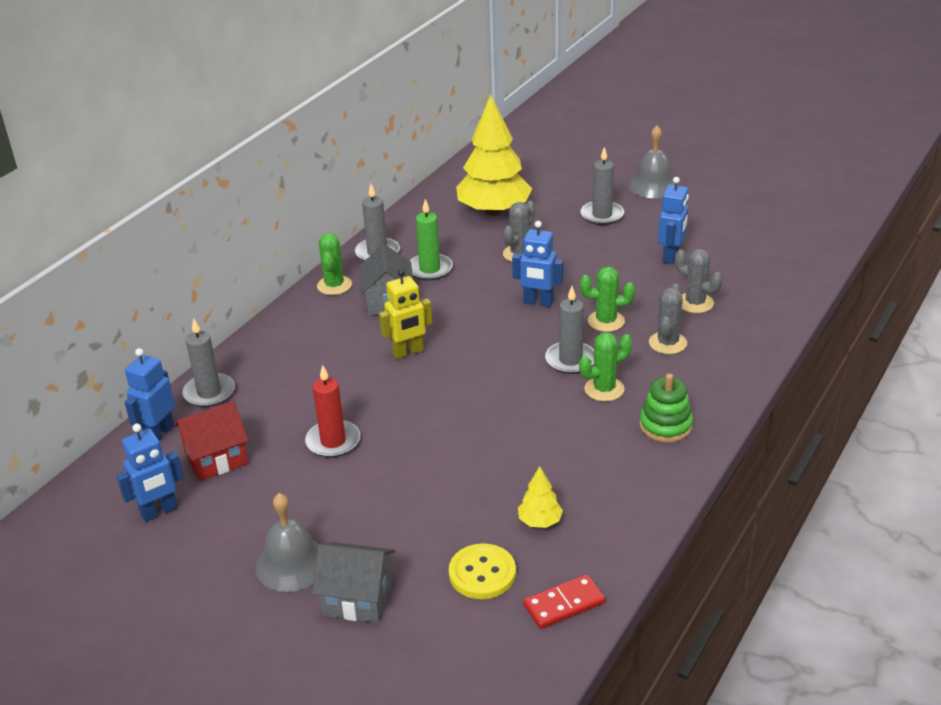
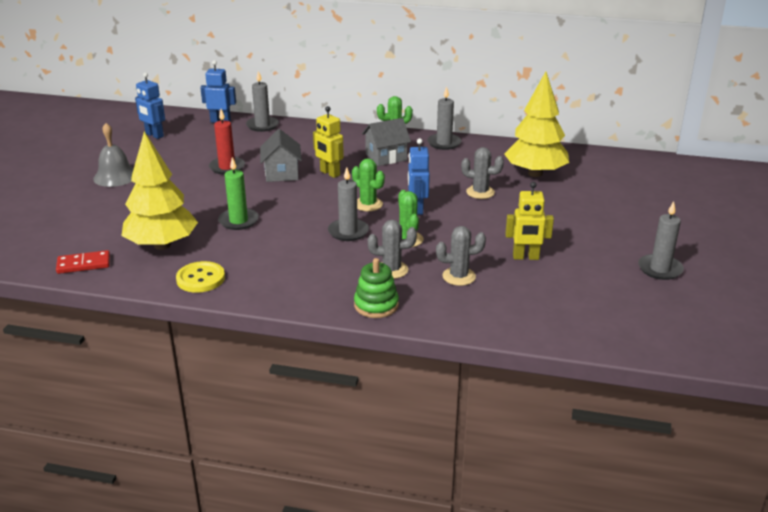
camera: 70 degrees right, 5 degrees down
red house [174,401,249,481] -> none
grey house [312,542,395,623] -> grey house moved to [260,129,302,182]
green candle [410,199,453,281] -> green candle moved to [218,157,259,230]
yellow button [449,543,516,599] -> yellow button moved to [176,261,225,293]
yellow tree [518,466,563,528] -> yellow tree [122,131,198,250], size x2.34
red domino [523,574,605,629] -> red domino turned 60 degrees counterclockwise [56,250,110,274]
green cactus [579,332,632,402] -> green cactus moved to [352,158,385,211]
grey candle [581,147,624,225] -> grey candle moved to [638,201,684,280]
grey bell [628,126,678,198] -> none
green stacking toy [639,374,693,443] -> green stacking toy moved to [354,258,399,318]
blue robot [658,177,689,264] -> yellow robot [505,182,554,260]
grey cactus [675,249,722,313] -> grey cactus turned 60 degrees clockwise [436,226,486,286]

